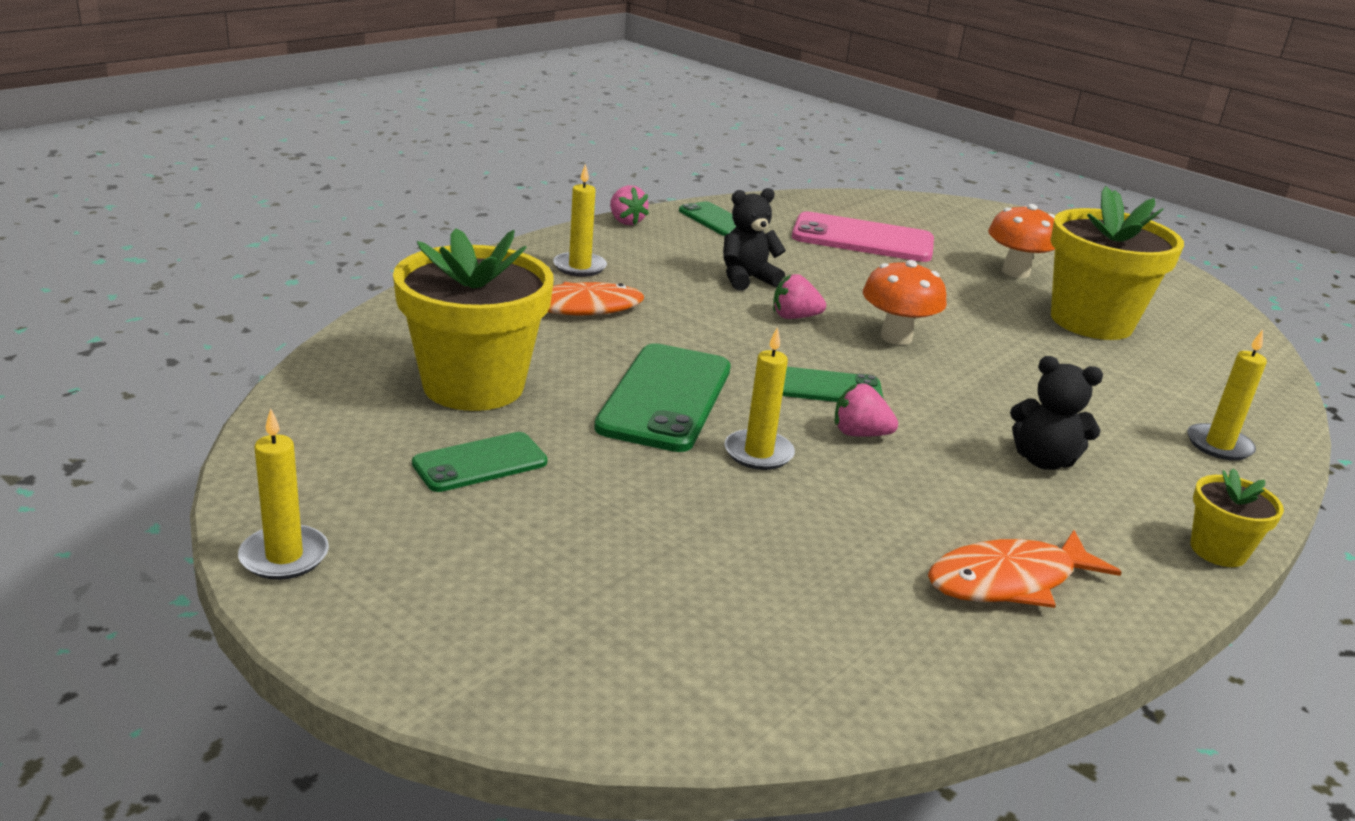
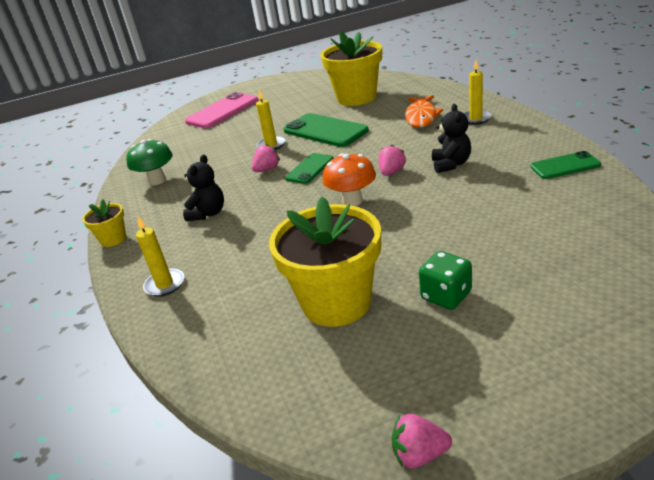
camera: 125 degrees right, 5 degrees up
yellow candle [238,409,329,580] -> none
green phone [412,432,548,492] -> none
pink strawberry [610,185,649,225] -> pink strawberry moved to [392,414,452,468]
pink phone [792,211,934,262] -> pink phone moved to [185,92,259,129]
orange fish [928,530,1122,608] -> green mushroom [126,139,173,185]
orange mushroom [988,204,1055,278] -> green dice [419,251,472,310]
black teddy bear [1010,356,1103,470] -> black teddy bear turned 150 degrees clockwise [183,154,224,221]

